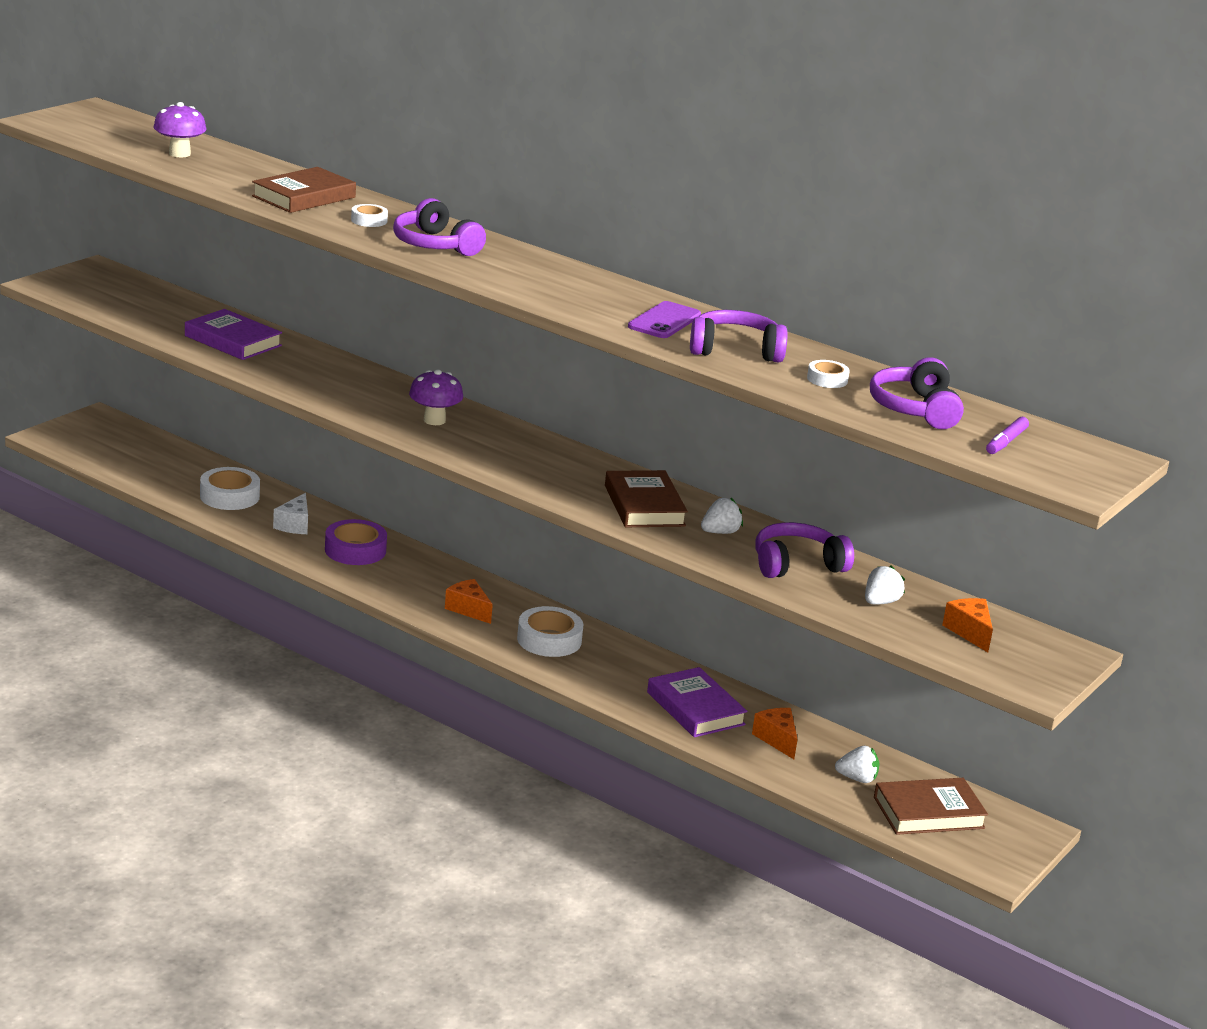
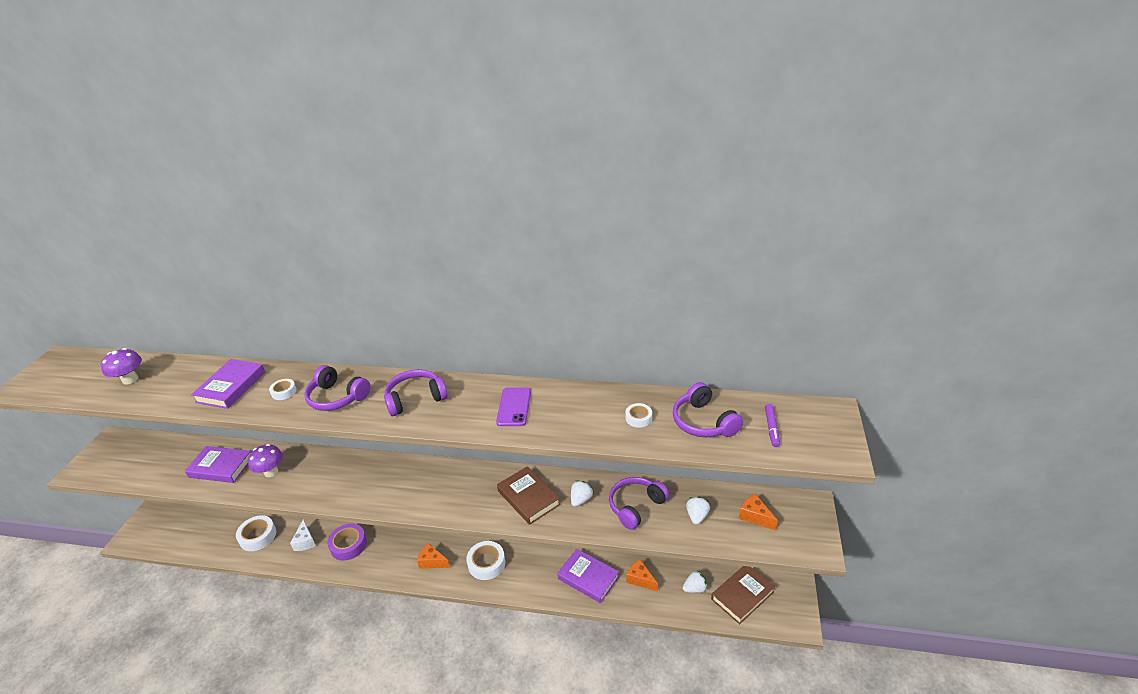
camera: 20 degrees left, 10 degrees up
brown book [252,167,356,213] -> purple book [191,359,265,409]
purple mushroom [409,369,463,425] -> purple mushroom moved to [248,444,283,477]
purple headphones [690,310,787,362] -> purple headphones moved to [384,369,448,416]

